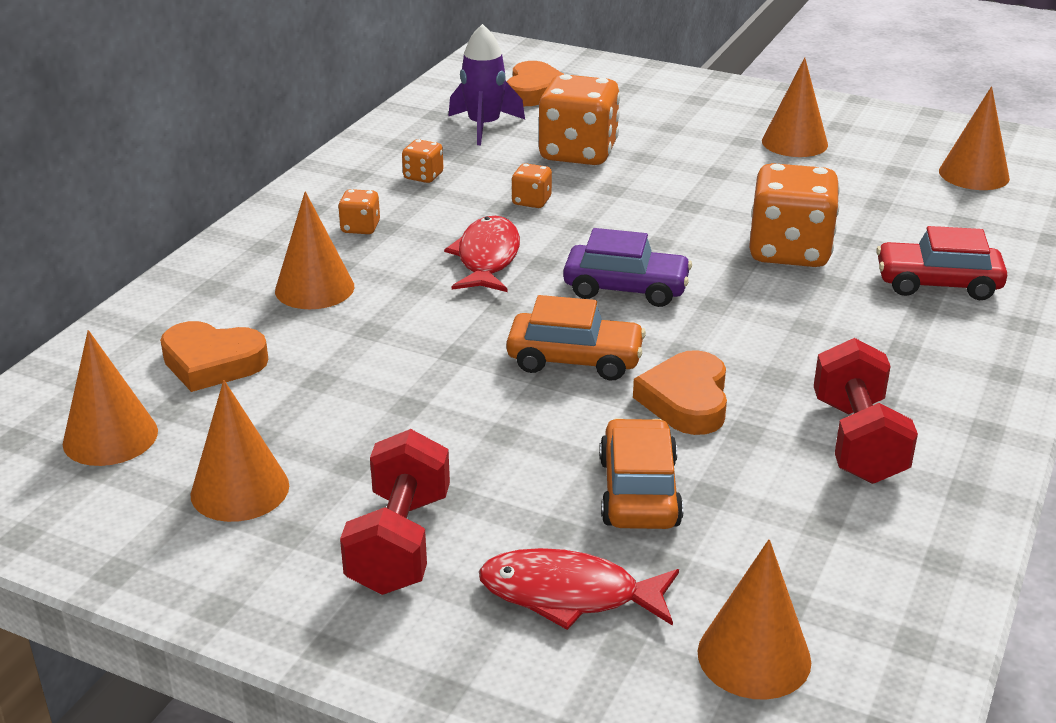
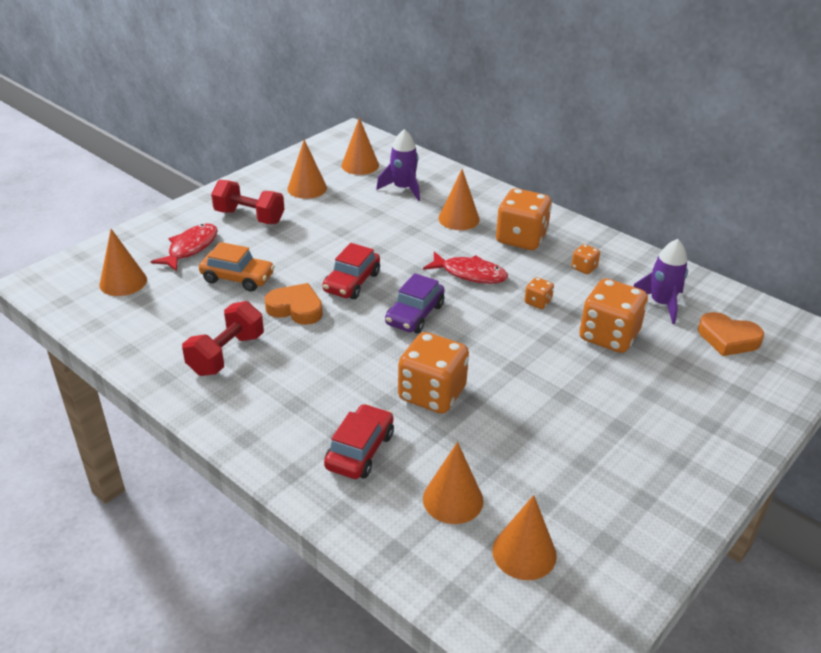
camera: 105 degrees right, 5 degrees up
orange heart [160,321,269,392] -> purple rocket [376,129,420,201]
orange dice [338,189,380,234] -> orange dice [496,188,552,250], size x2.19
orange car [507,295,646,381] -> red car [322,243,380,299]
orange cone [762,57,828,157] -> orange cone moved to [423,442,484,524]
red dumbbell [814,338,918,484] -> red dumbbell turned 75 degrees counterclockwise [182,301,264,376]

